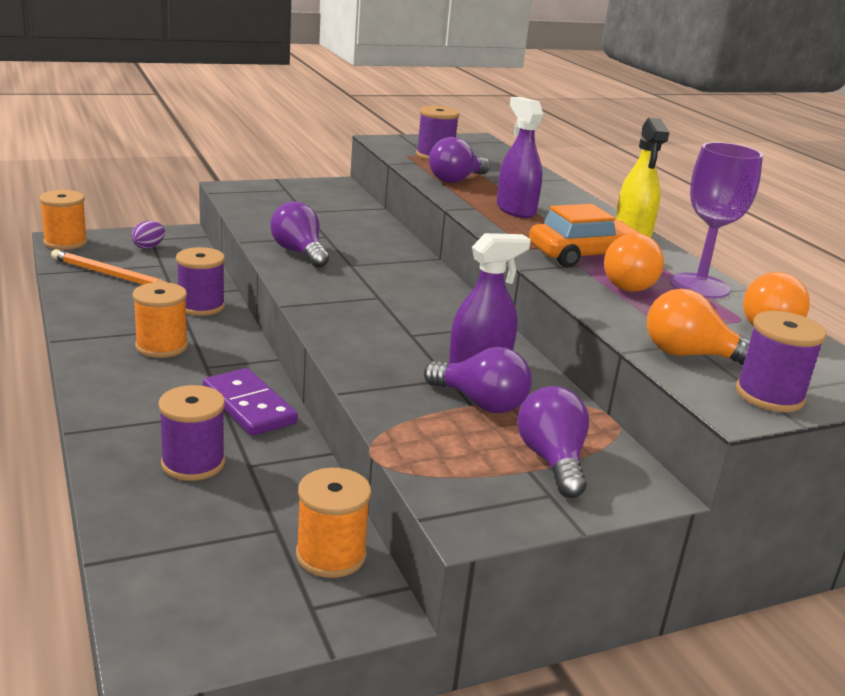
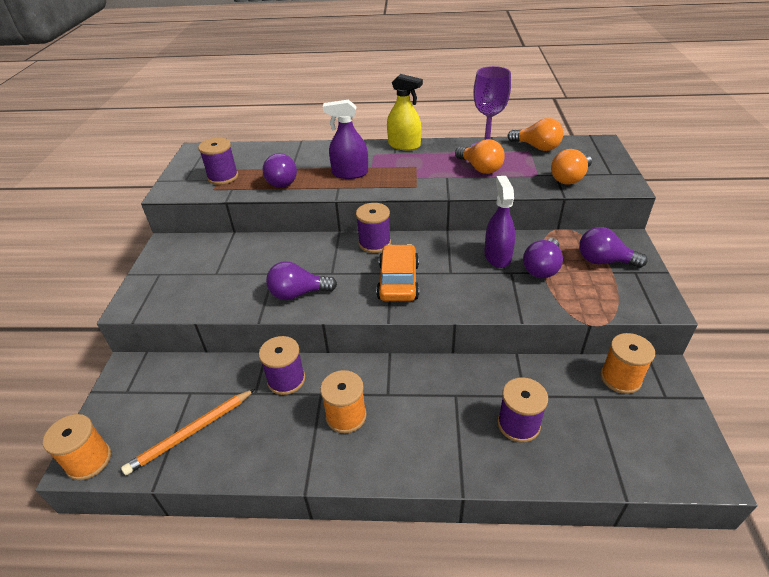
camera: 60 degrees left, 15 degrees up
purple egg [131,221,165,249] -> none
purple domino [203,368,298,436] -> none
purple light bulb [424,347,532,413] -> purple light bulb turned 150 degrees clockwise [523,238,563,278]
orange car [529,204,642,267] -> orange car moved to [376,244,419,301]
purple spool [736,311,827,412] -> purple spool moved to [356,203,391,253]

